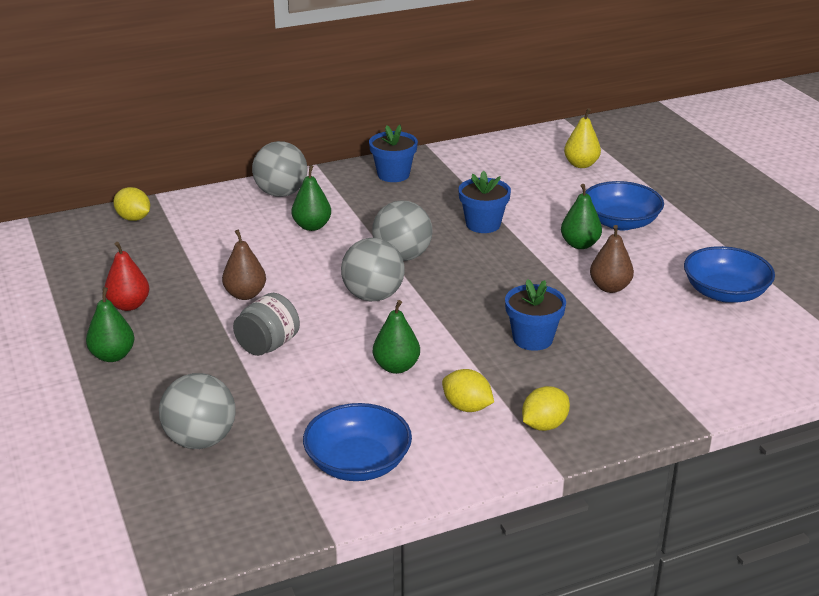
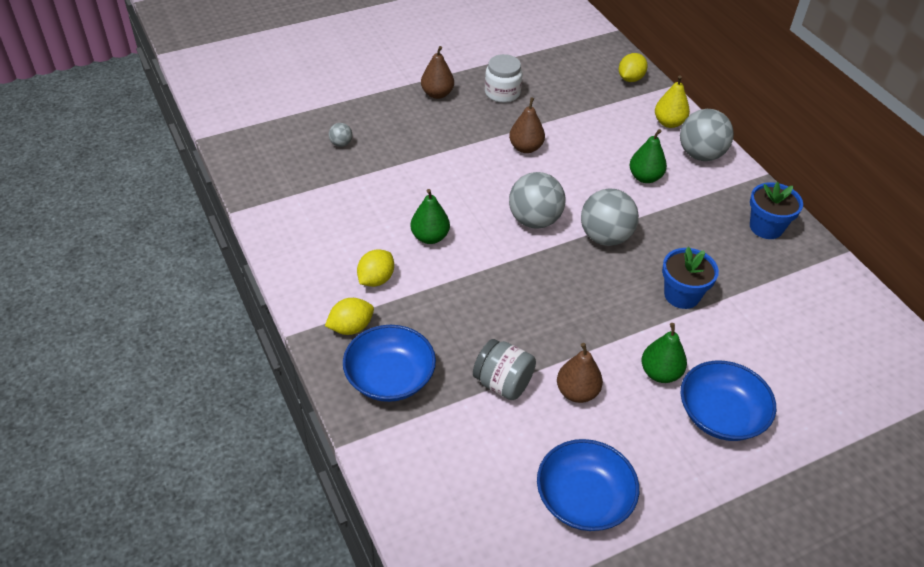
camera: 85 degrees right, 15 degrees up
green pear [86,287,134,362] -> brown pear [421,46,454,99]
red pear [105,242,150,311] -> white jar [485,54,523,103]
grey ball [159,373,236,449] -> grey ball [329,123,352,147], size x0.46
grey jar [233,293,300,356] -> grey jar moved to [473,339,536,400]
blue bowl [303,403,412,481] -> blue bowl moved to [343,325,436,402]
blue flower pot [505,279,566,351] -> none
yellow lemon [522,386,570,431] -> yellow lemon turned 75 degrees counterclockwise [325,298,374,335]
yellow pear [564,108,601,168] -> yellow pear moved to [655,75,690,128]

